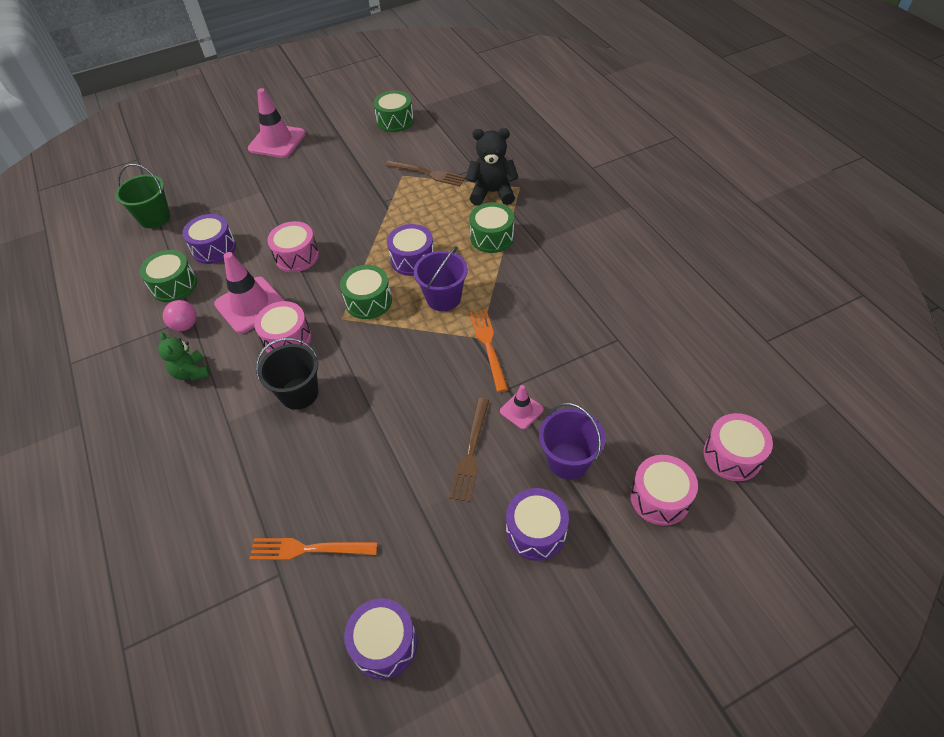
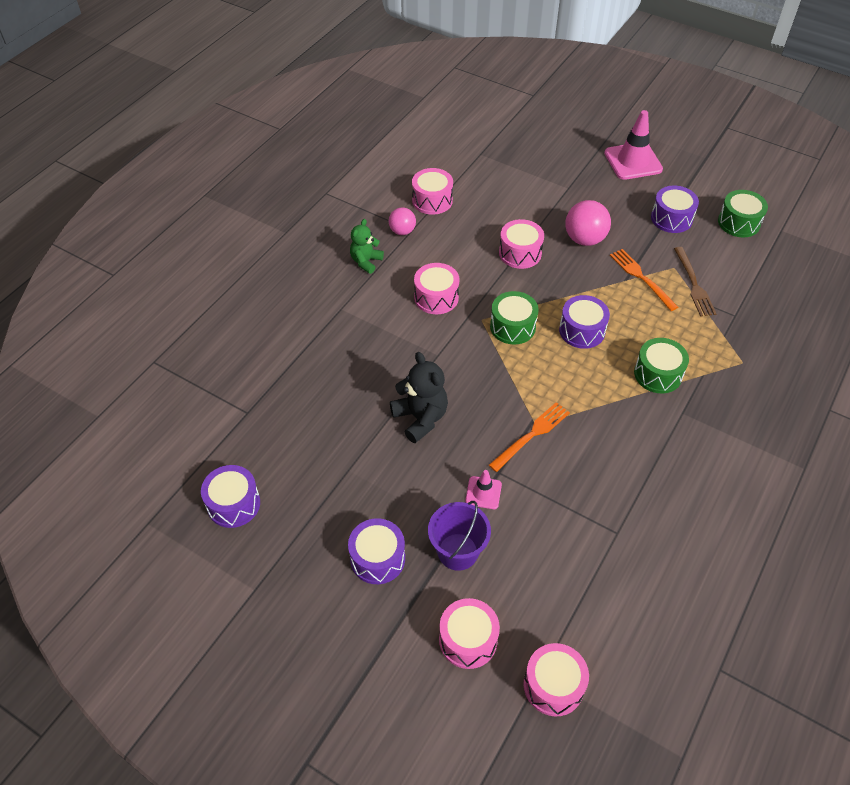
camera: 55 degrees right, 0 degrees up
green bucket [115,164,170,228] -> none
green drum [140,250,197,302] -> pink drum [412,168,453,215]
purple drum [182,214,236,264] -> purple drum moved to [651,186,699,233]
pink traffic cone [214,252,285,334] -> none
orange fork [250,538,378,560] -> orange fork moved to [610,249,678,311]
black bucket [256,338,318,410] -> none
purple bucket [413,247,468,311] -> none
brown fork [450,398,489,502] -> none
black teddy bear [466,128,518,206] -> black teddy bear moved to [390,352,448,443]
none -> pink ball [565,200,611,246]

